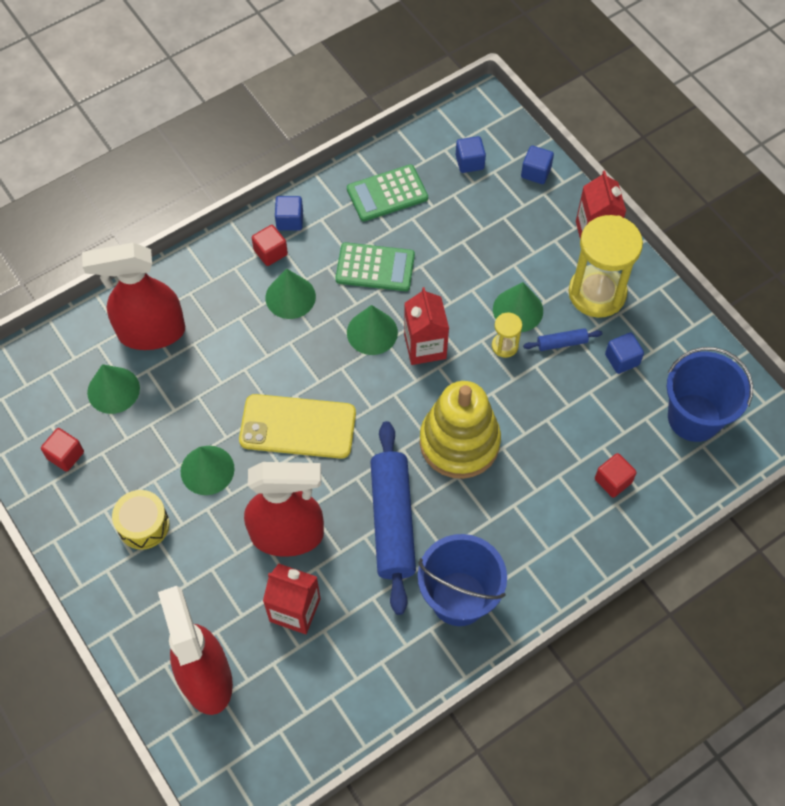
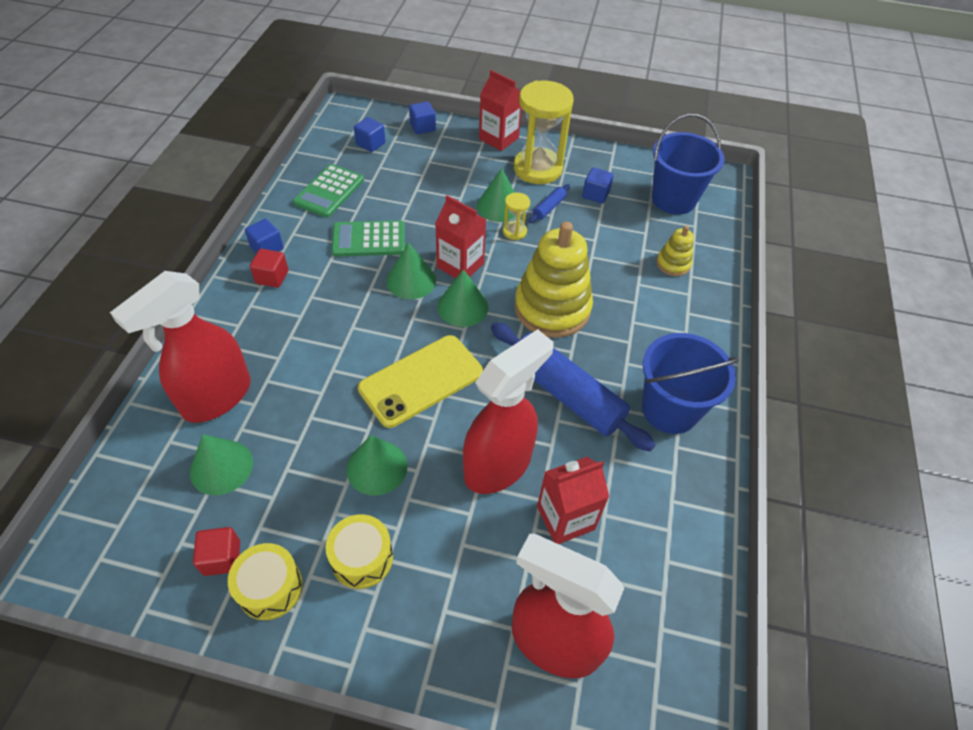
camera: 45 degrees left, 10 degrees down
green cone [265,269,316,319] -> green cone moved to [437,269,488,327]
green calculator [335,242,415,291] -> green calculator turned 150 degrees counterclockwise [331,221,405,257]
red cube [595,453,637,498] -> yellow stacking toy [656,226,694,276]
none -> yellow drum [228,543,303,620]

